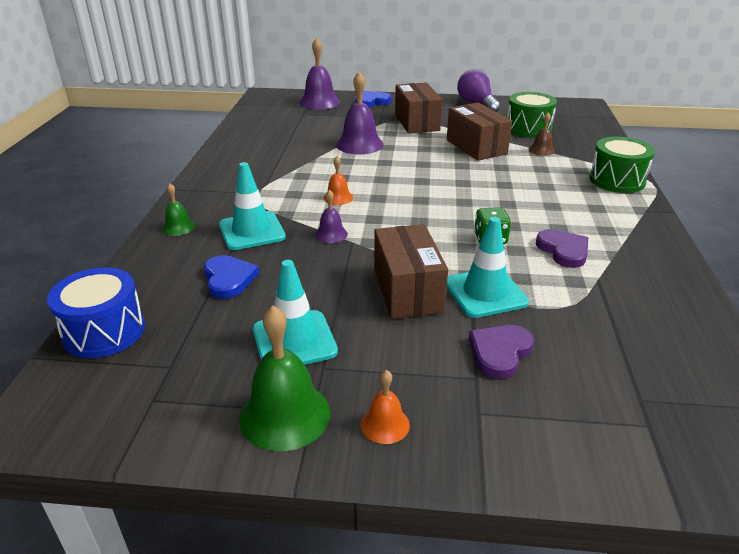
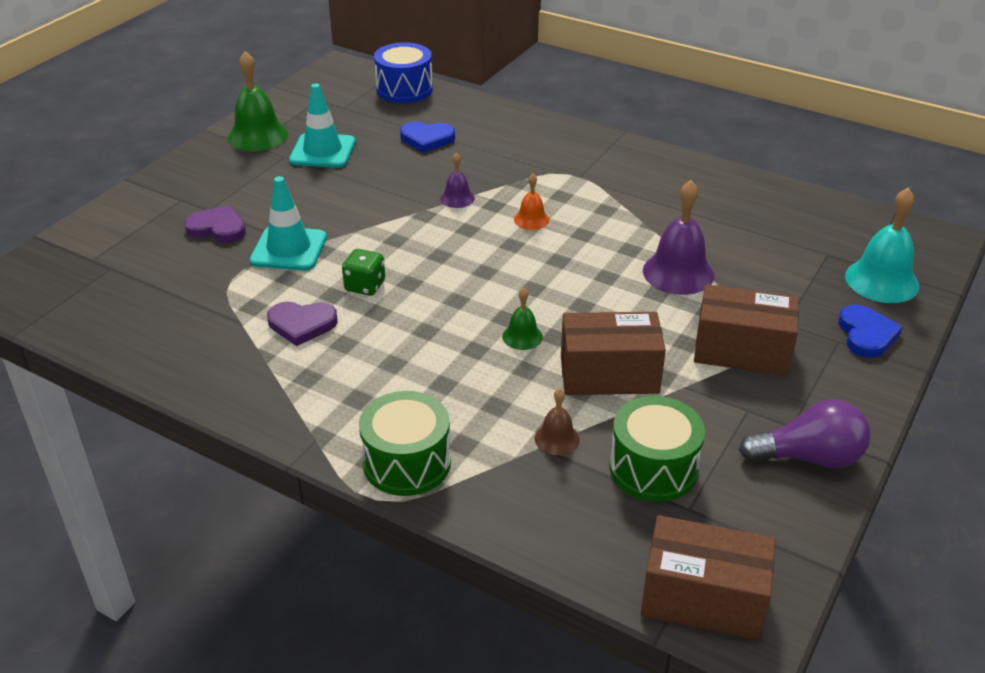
camera: 115 degrees right, 5 degrees up
green bell [162,183,195,236] -> green bell moved to [502,288,543,350]
turquoise traffic cone [219,162,286,250] -> none
purple bell [299,38,340,110] -> turquoise bell [845,188,919,303]
orange bell [361,370,410,444] -> none
brown box [374,224,448,319] -> brown box moved to [641,515,775,640]
purple heart [469,325,534,379] -> purple heart turned 45 degrees counterclockwise [184,205,246,243]

